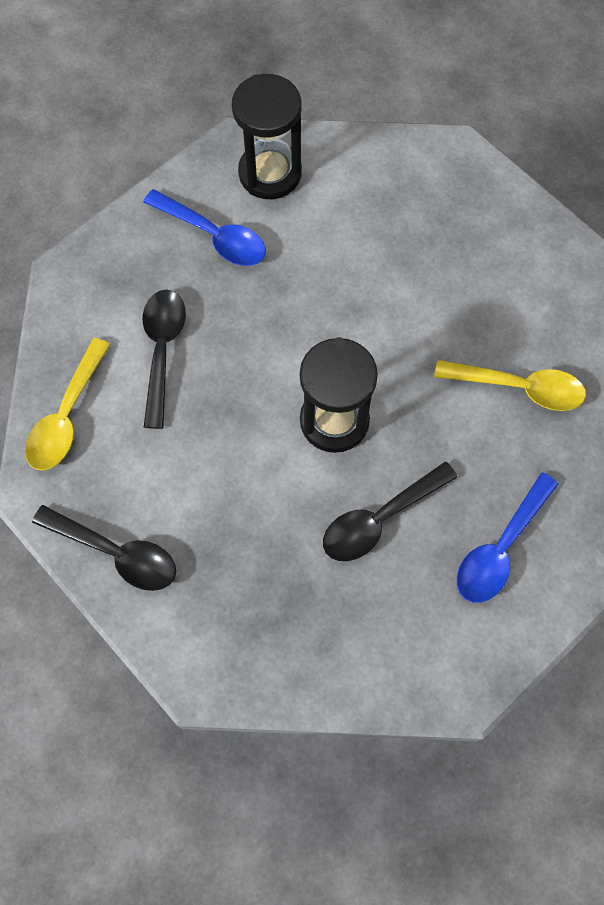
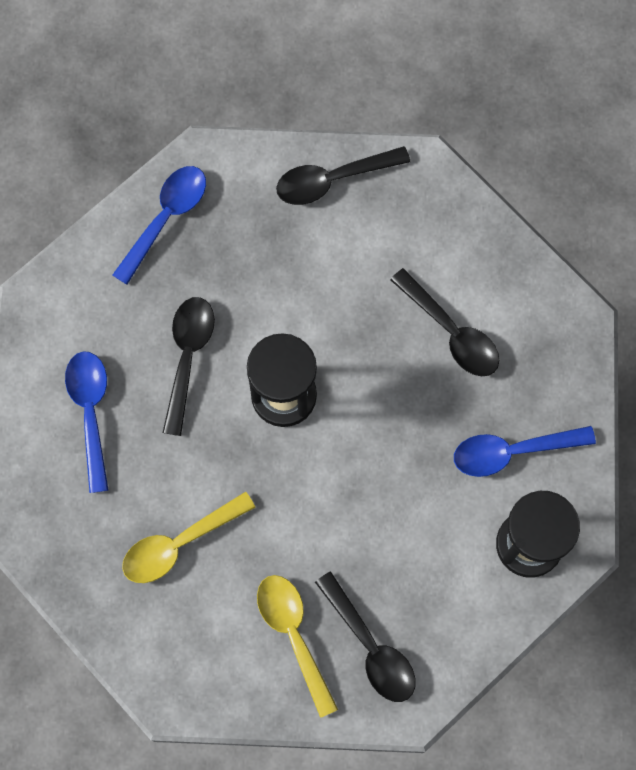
camera: 135 degrees right, 5 degrees up
yellow spoon [25,338,111,470] -> yellow spoon moved to [257,575,338,718]
none -> blue spoon [112,166,206,285]
none -> black spoon [315,571,415,702]

